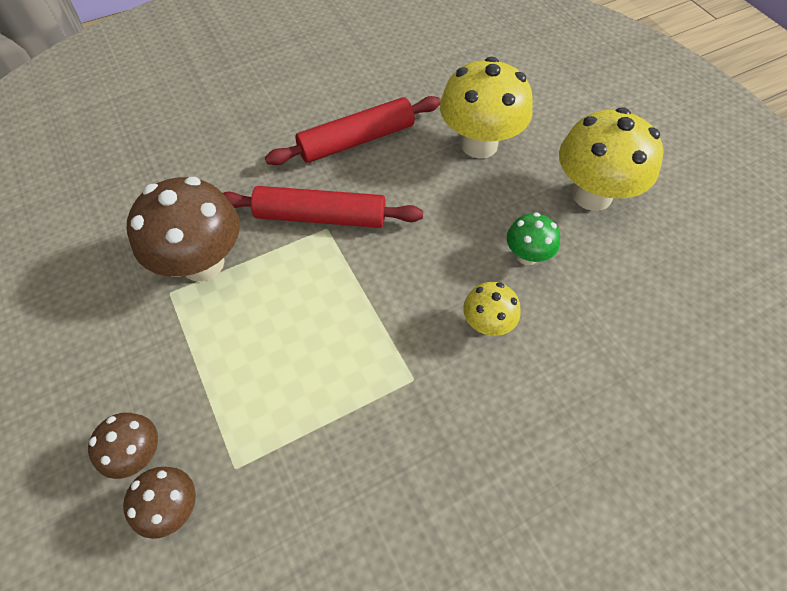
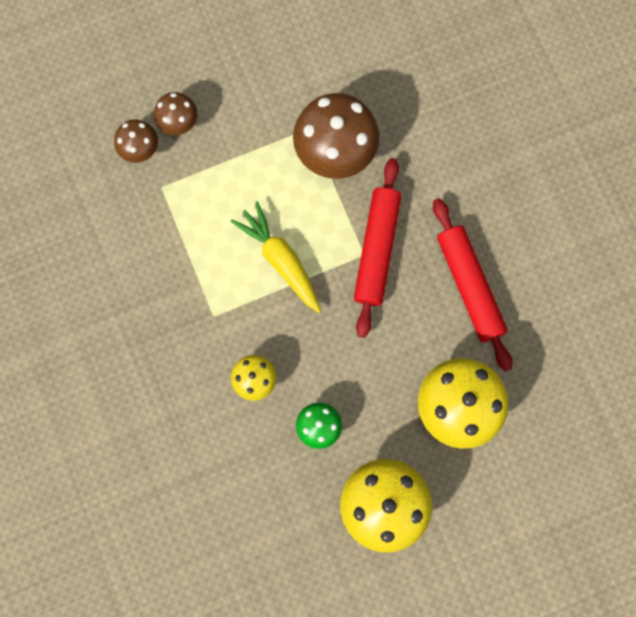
camera: 95 degrees right, 20 degrees up
none -> yellow carrot [231,201,321,313]

